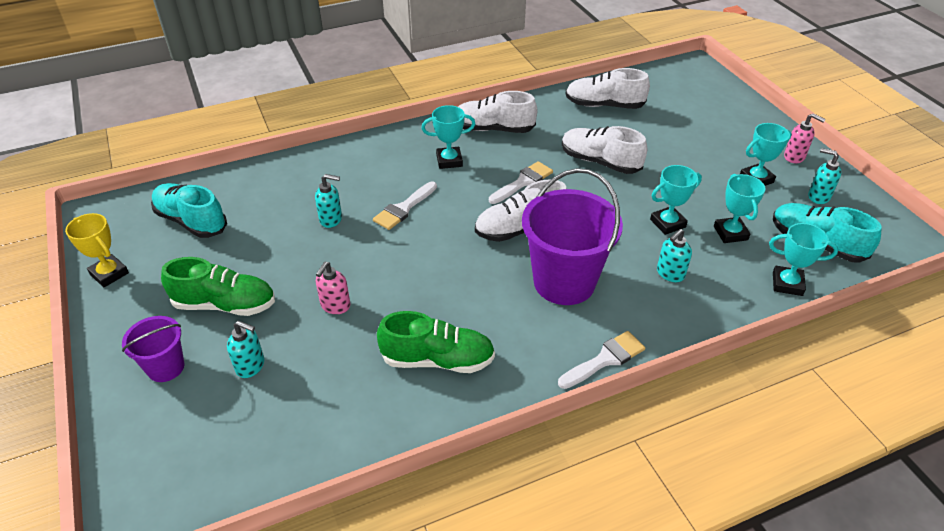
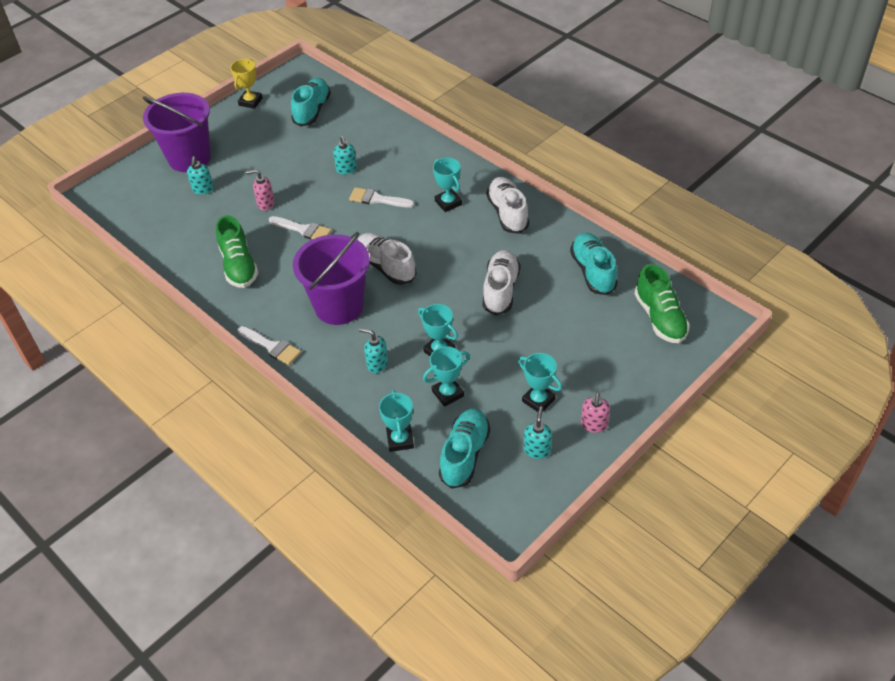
camera: 70 degrees right, 5 degrees up
purple bucket [122,316,184,382] -> purple bucket [143,93,211,172], size x1.91
green shoe [161,257,275,316] -> green shoe moved to [635,264,690,343]
white brush [489,161,553,204] -> white brush moved to [269,216,332,240]
white shoe [565,68,650,109] -> turquoise shoe [570,233,618,295]

